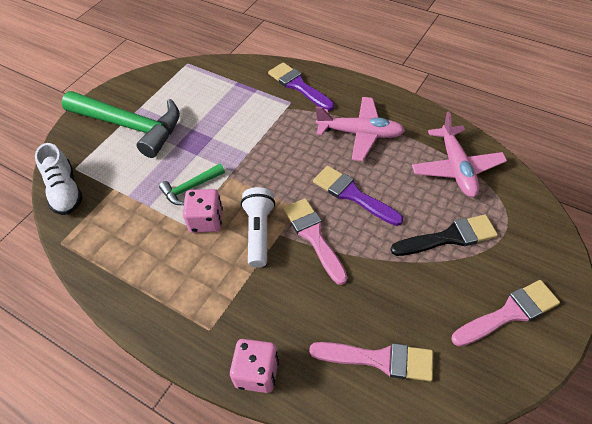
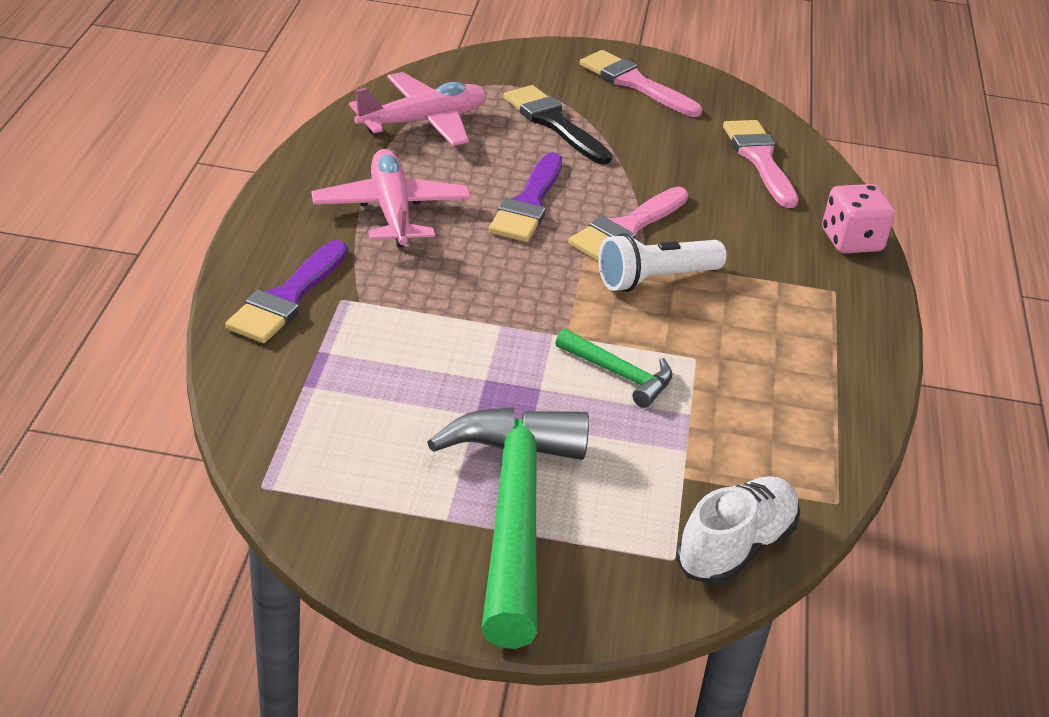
camera: 120 degrees left, 15 degrees down
pink dice [183,189,223,233] -> none

